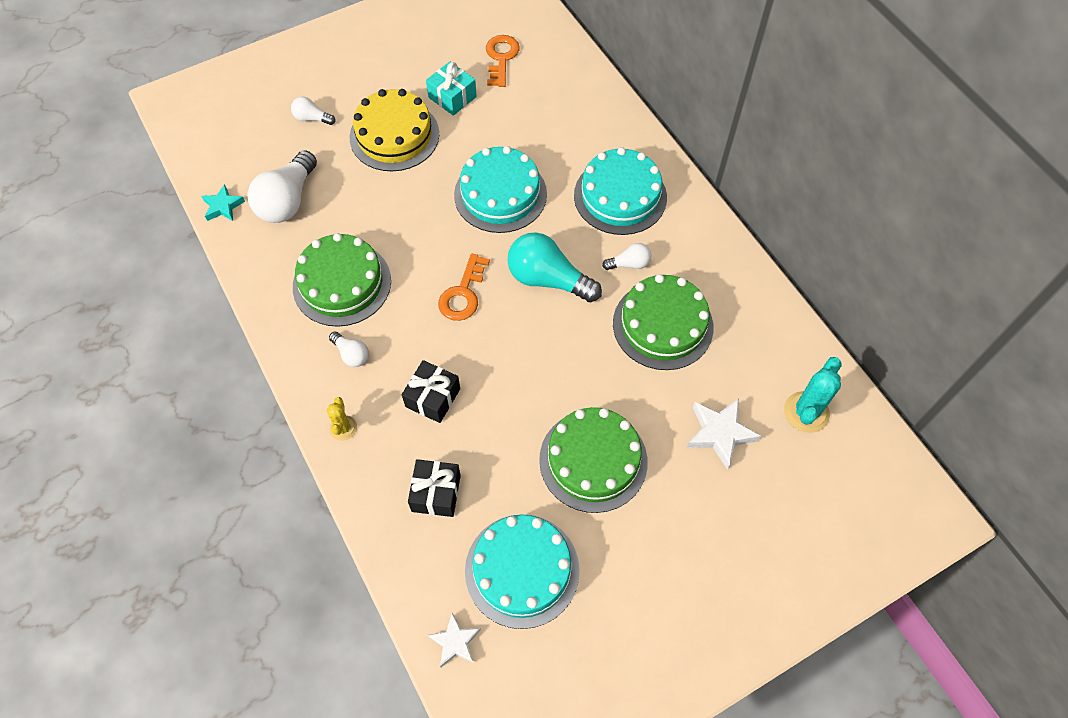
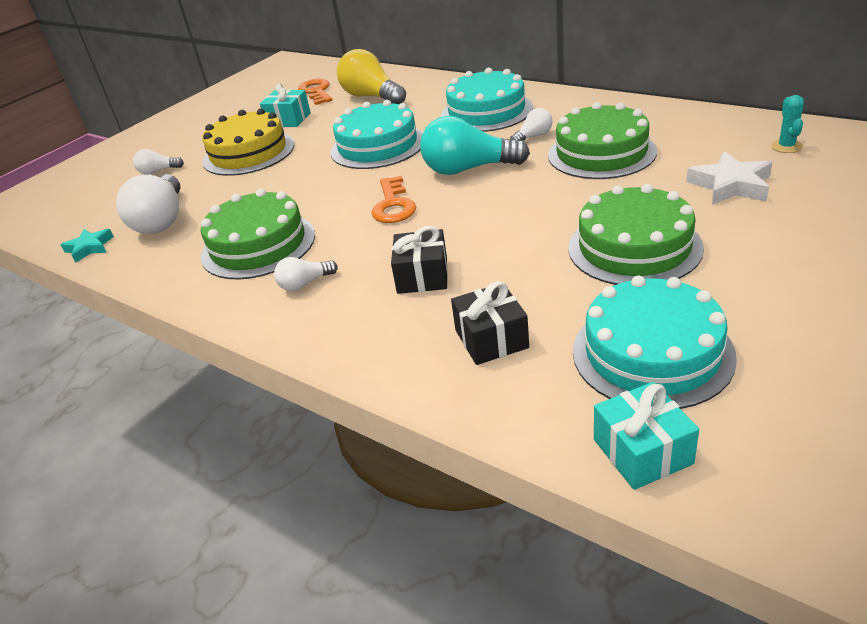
camera: 20 degrees left, 25 degrees down
yellow cactus [327,397,357,441] -> none
white light bulb [329,331,369,367] -> white light bulb turned 135 degrees clockwise [274,257,338,291]
white star [428,613,481,667] -> turquoise gift [594,382,699,490]
turquoise cactus [784,357,842,433] -> turquoise cactus [771,95,804,153], size x0.60
none -> yellow light bulb [337,49,406,104]

